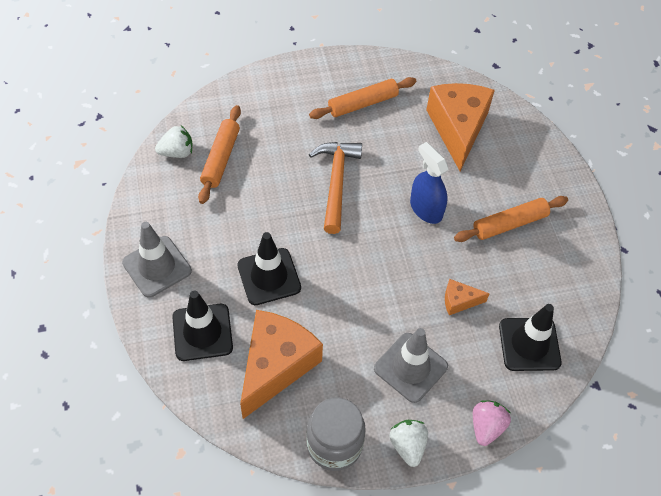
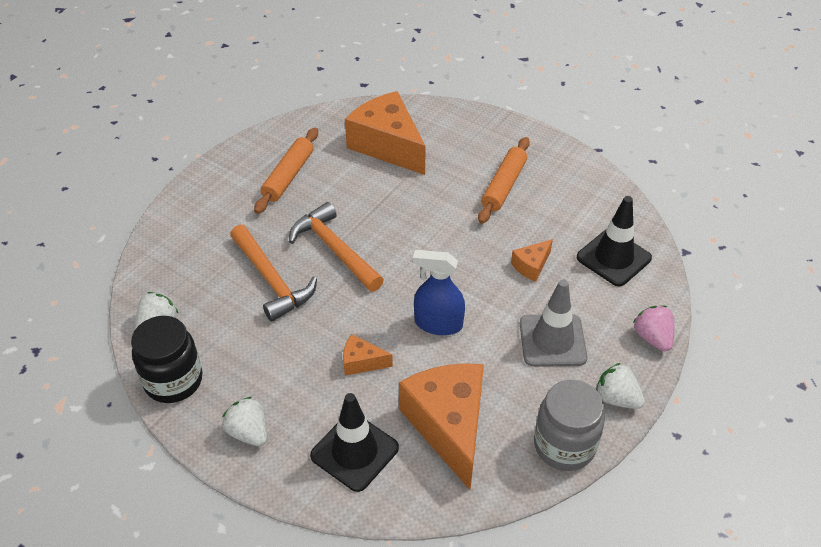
camera: 40 degrees left, 10 degrees down
grey traffic cone [122,222,192,298] -> white strawberry [222,397,267,446]
orange rolling pin [198,105,241,204] -> none
black traffic cone [237,232,301,305] -> orange cheese [343,334,393,376]
blue spray bottle [410,142,449,224] -> blue spray bottle moved to [413,250,465,335]
none -> black jar [131,316,202,403]
none -> orange hammer [230,225,317,322]

